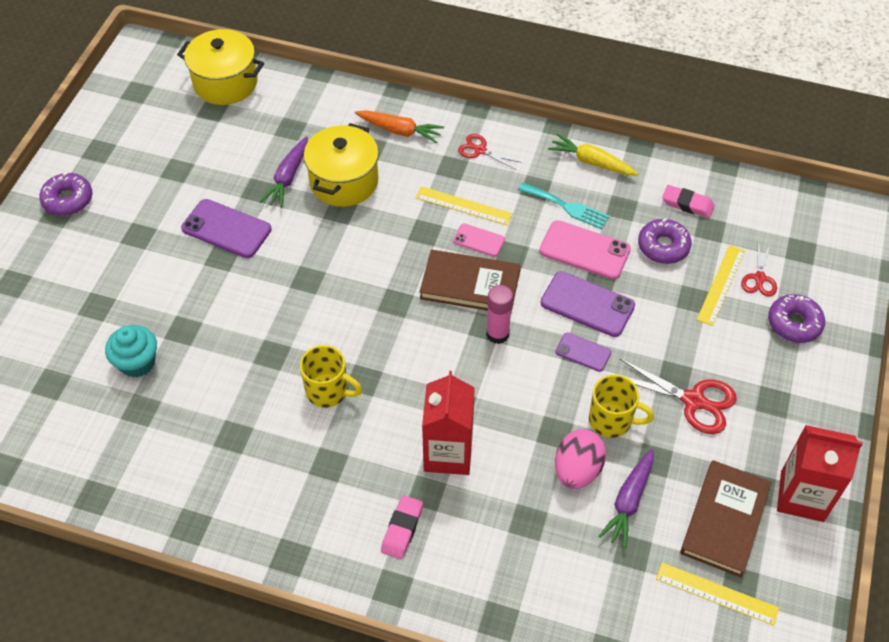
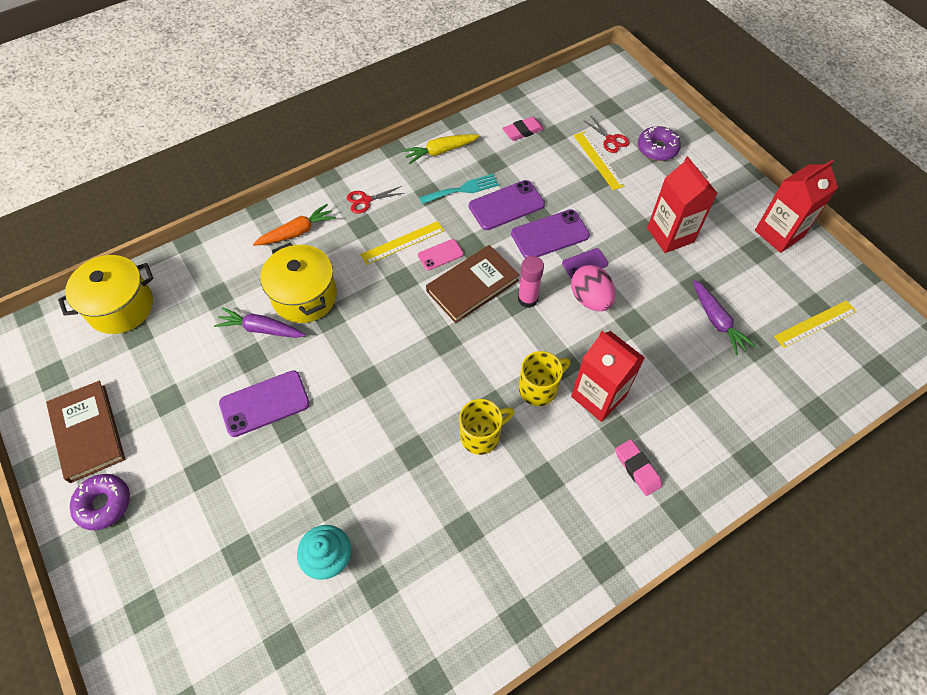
camera: 50 degrees left, 5 degrees up
purple carrot [259,136,308,208] -> purple carrot turned 135 degrees clockwise [214,307,306,338]
pink phone [539,220,631,279] -> purple phone [469,180,545,230]
pink egg [555,429,606,489] -> pink egg moved to [571,265,615,311]
yellow mug [589,375,654,438] -> yellow mug moved to [519,351,570,406]
red scissors [620,359,737,434] -> red carton [647,156,718,253]
purple donut [638,218,692,264] -> none
brown book [680,460,772,577] -> brown book moved to [46,381,125,483]

